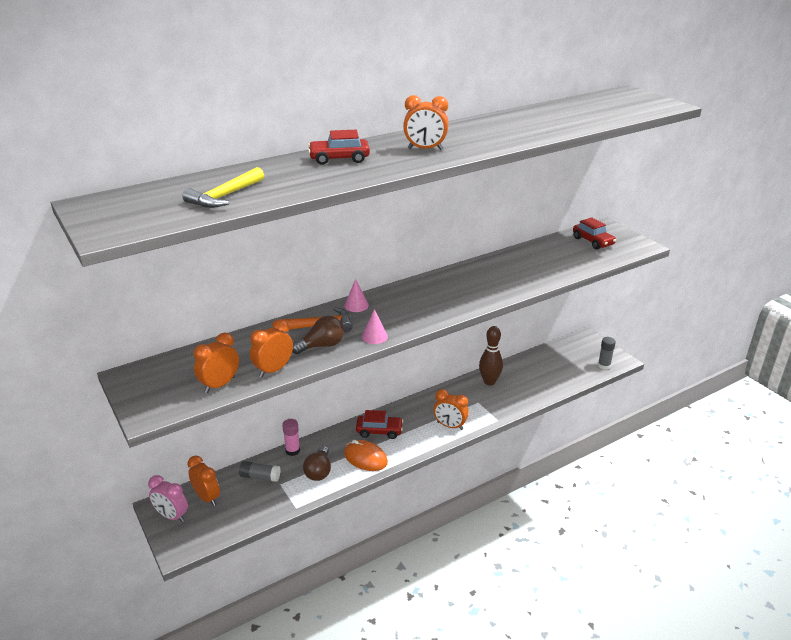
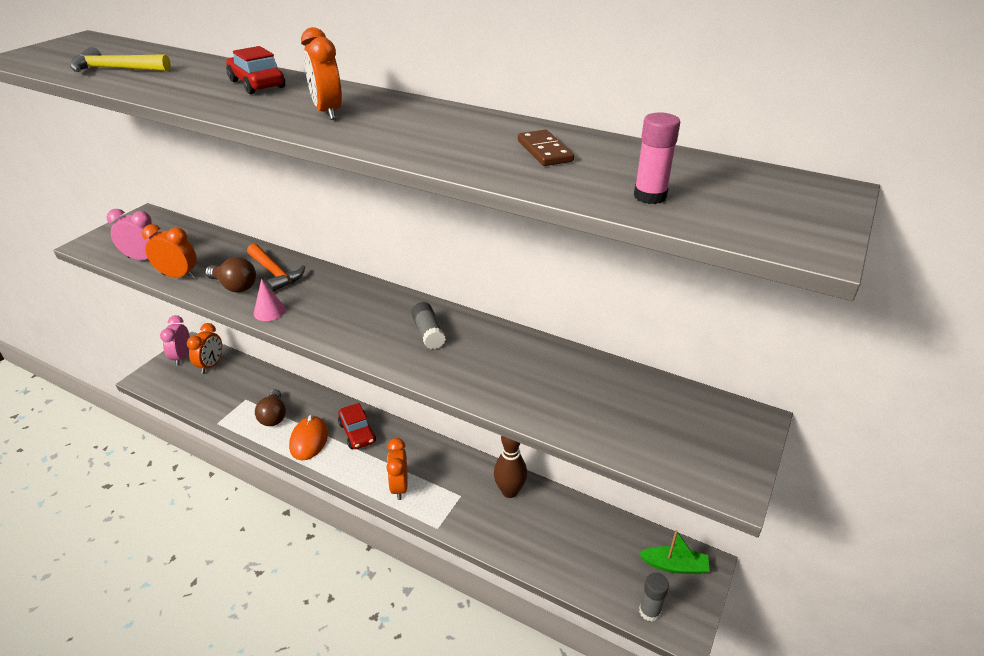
camera: 60 degrees right, 5 degrees up
orange clock [193,332,239,393] -> pink clock [107,209,158,260]
grey glue stick [239,461,281,482] -> grey glue stick moved to [411,302,446,349]
pink glue stick [282,419,300,456] -> pink glue stick moved to [634,112,680,204]
brown light bulb [303,446,331,481] -> brown light bulb turned 75 degrees counterclockwise [255,389,286,426]
pink cone [344,279,369,312] -> none
red car [573,217,616,249] -> none
none -> brown domino [518,130,574,166]
none -> green boat [639,530,710,574]

